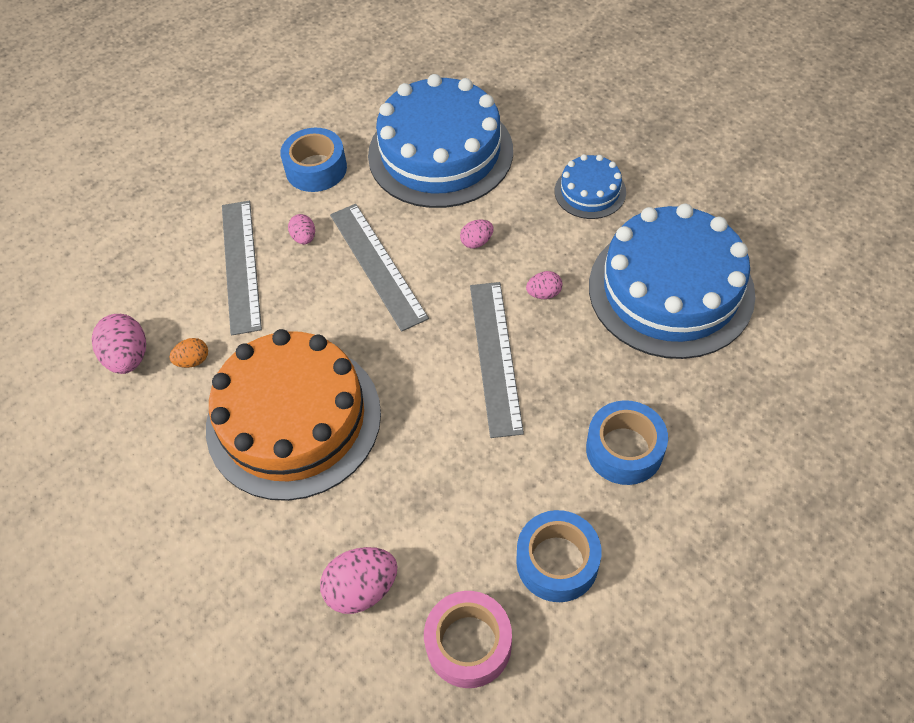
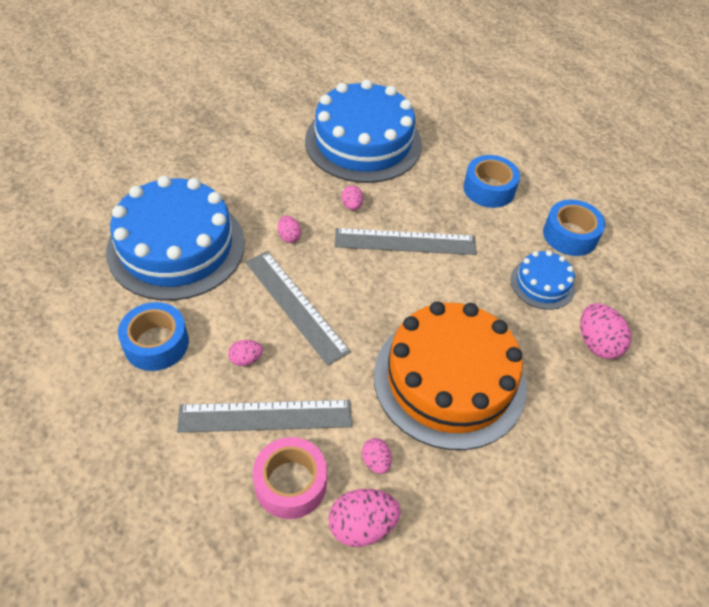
camera: 90 degrees left, 5 degrees down
orange egg [169,338,208,368] -> pink egg [362,438,392,474]
grey ruler [330,204,429,332] -> grey ruler turned 75 degrees clockwise [245,251,351,366]
pink tape [424,591,512,688] -> pink tape moved to [253,437,327,519]
blue cake [555,154,626,219] -> blue cake moved to [511,251,575,310]

